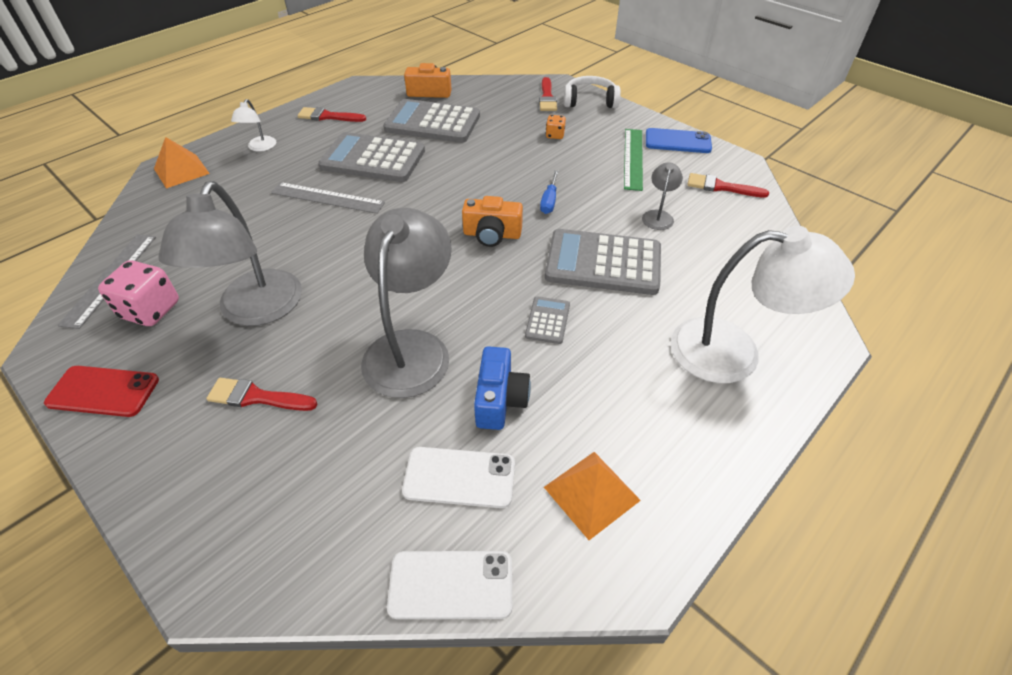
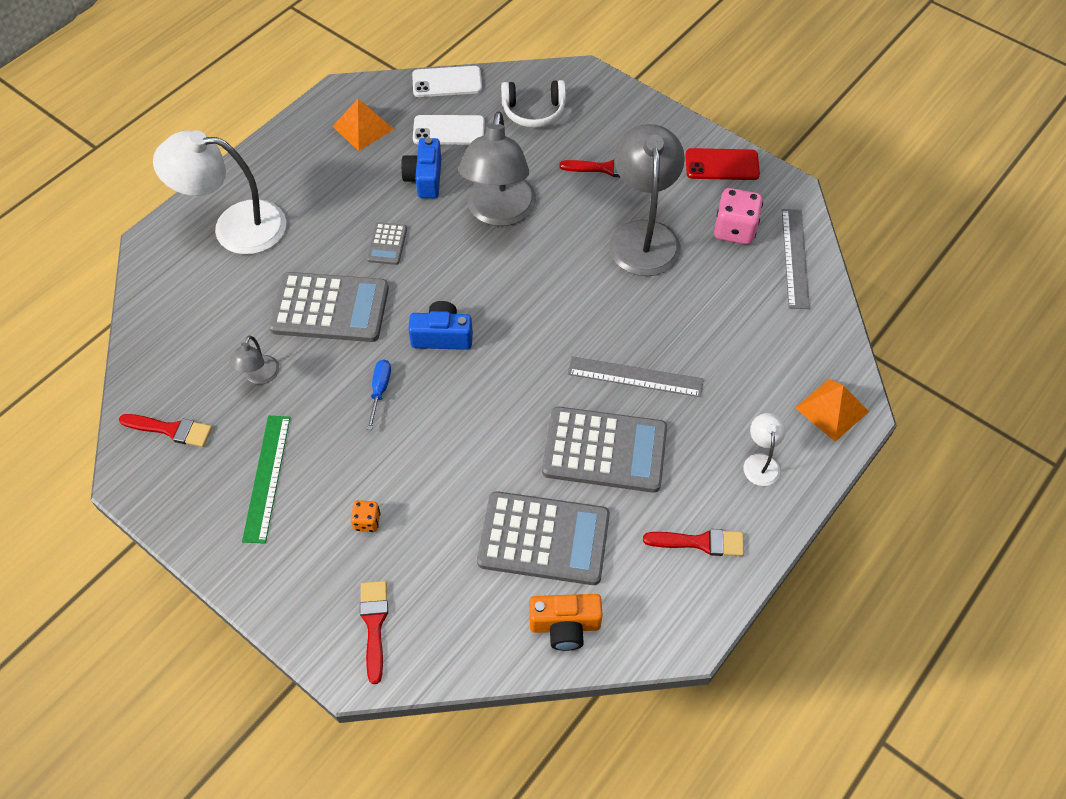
camera: 175 degrees right, 10 degrees up
orange camera [462,196,523,247] -> blue camera [408,301,473,350]
white headphones [564,76,621,108] -> white headphones moved to [501,80,566,128]
blue phone [646,128,712,153] -> none

